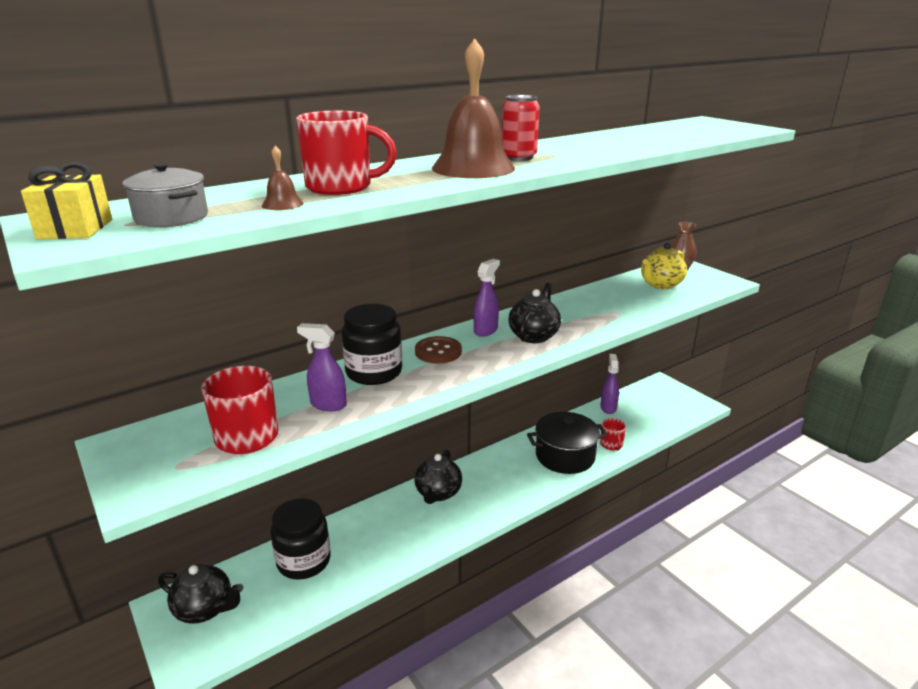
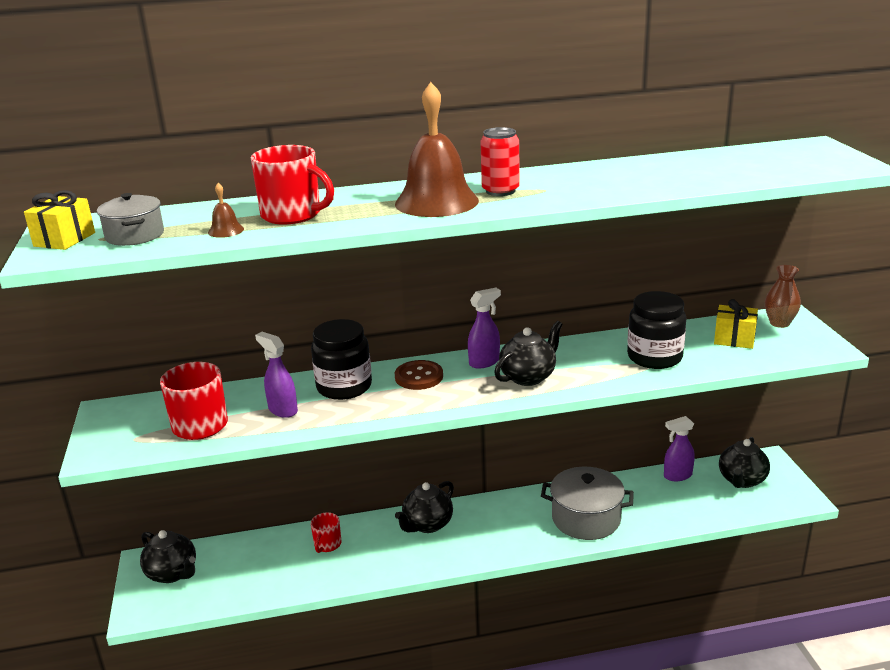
camera: 25 degrees right, 0 degrees up
black jar [270,498,331,580] -> black jar moved to [627,291,686,369]
black pot [527,412,608,474] -> grey pot [541,467,634,540]
purple spray bottle [600,354,619,414] -> purple spray bottle turned 135 degrees counterclockwise [664,416,695,481]
red mug [600,418,626,451] -> red mug moved to [311,512,341,553]
yellow teapot [641,243,687,289] -> yellow gift [714,299,758,349]
none -> black teapot [719,437,770,488]

